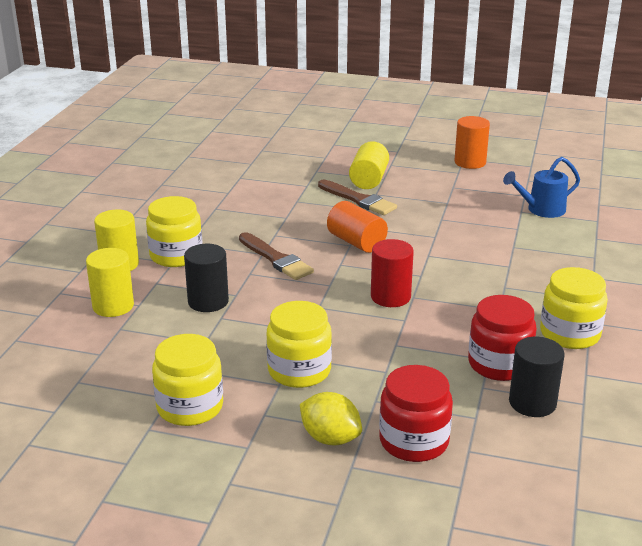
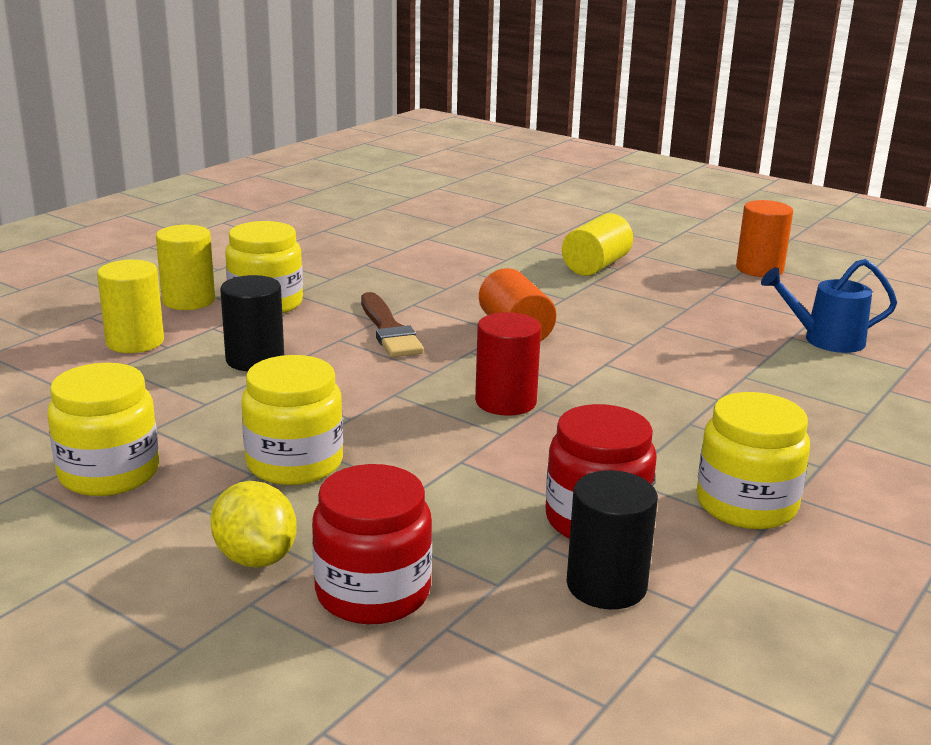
camera: 20 degrees right, 5 degrees down
brown brush [318,179,397,215] -> none

